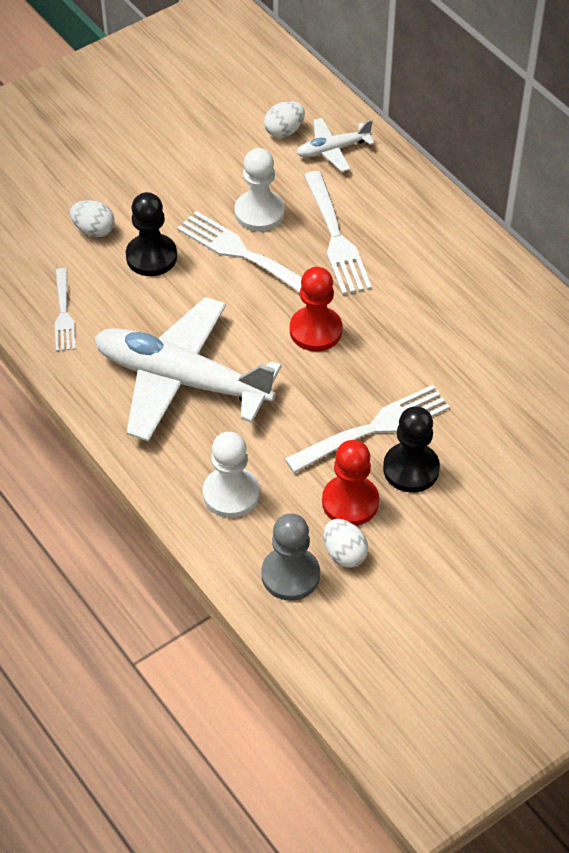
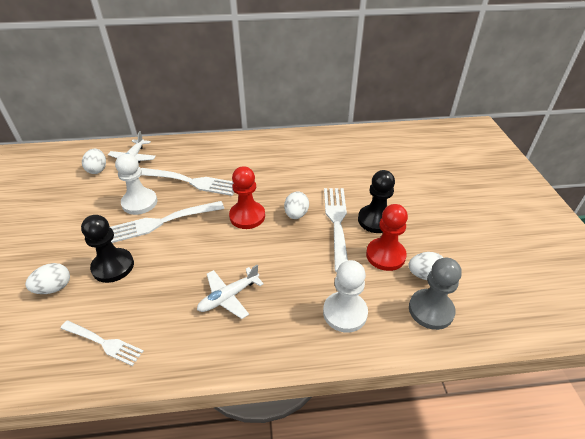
camera: 60 degrees left, 10 degrees down
white plane [94,297,282,442] -> white plane [197,265,264,319], size x0.46
none -> white egg [284,192,309,219]

